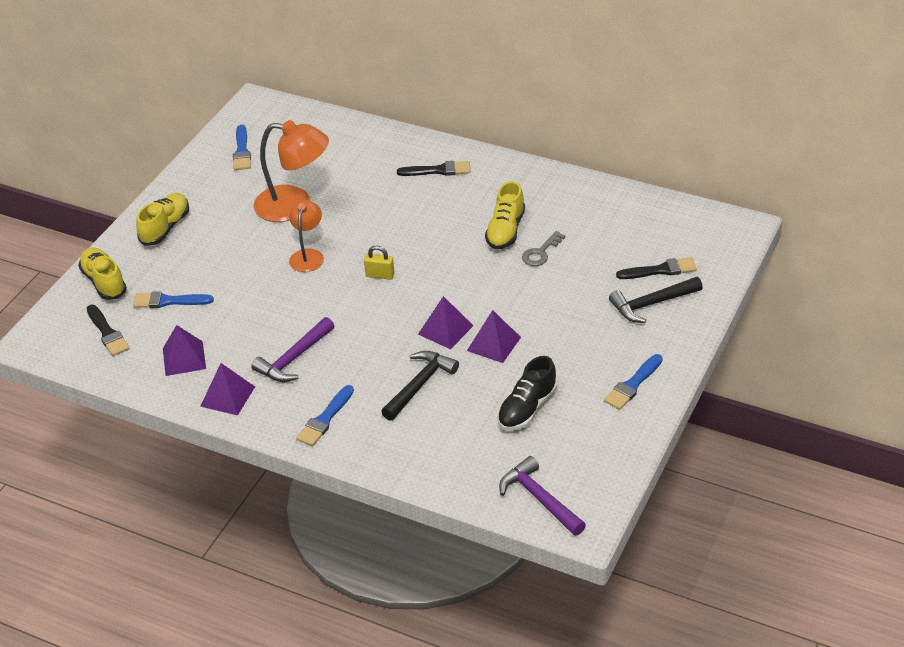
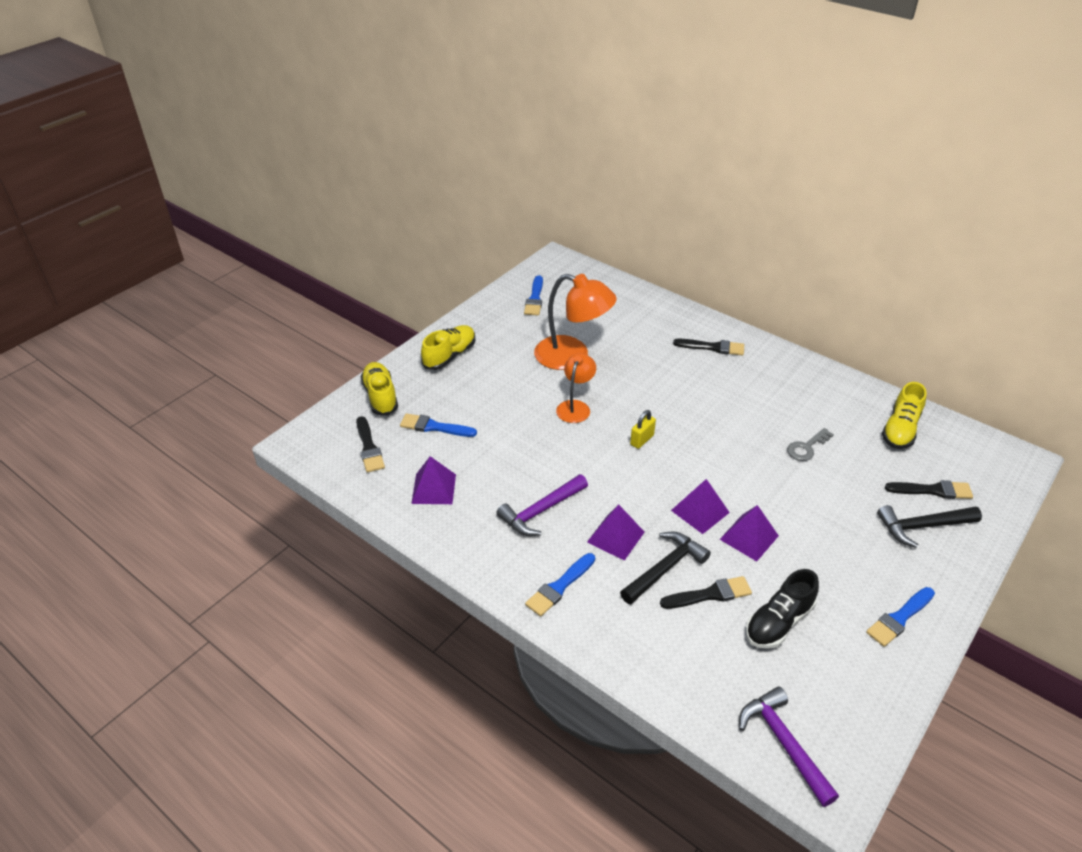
camera: 10 degrees right, 0 degrees up
purple pyramid [200,363,255,415] -> purple pyramid moved to [587,505,645,561]
yellow padlock [364,246,395,280] -> yellow padlock turned 75 degrees counterclockwise [630,410,656,449]
yellow shoe [485,181,525,249] -> yellow shoe moved to [882,382,927,449]
none -> black brush [660,576,752,609]

